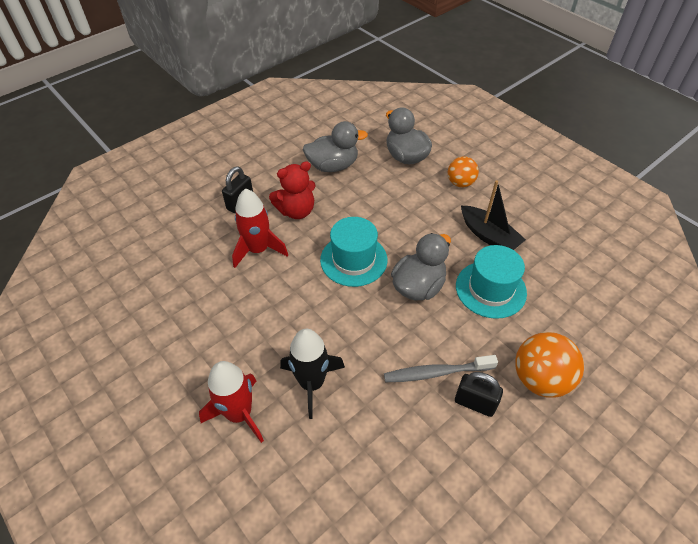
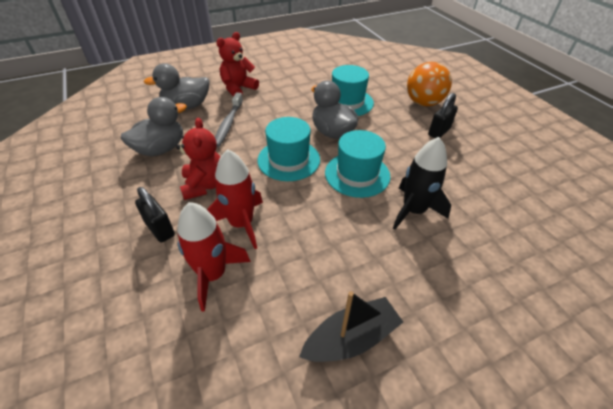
camera: 75 degrees left, 5 degrees down
red rocket [199,361,264,443] -> red rocket moved to [177,202,251,312]
grey duck [303,121,368,172] -> grey duck turned 45 degrees clockwise [121,97,187,156]
grey toothbrush [384,355,498,382] -> grey toothbrush moved to [215,92,243,147]
orange ball [448,156,479,187] -> red teddy bear [216,32,259,97]
black boat [461,180,526,250] -> black boat moved to [299,291,403,362]
none -> turquoise hat [325,130,391,198]

